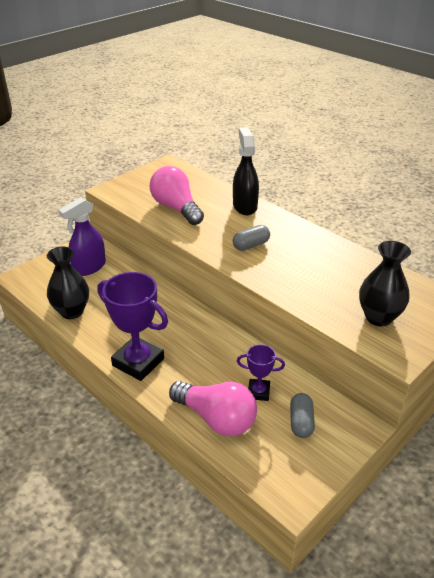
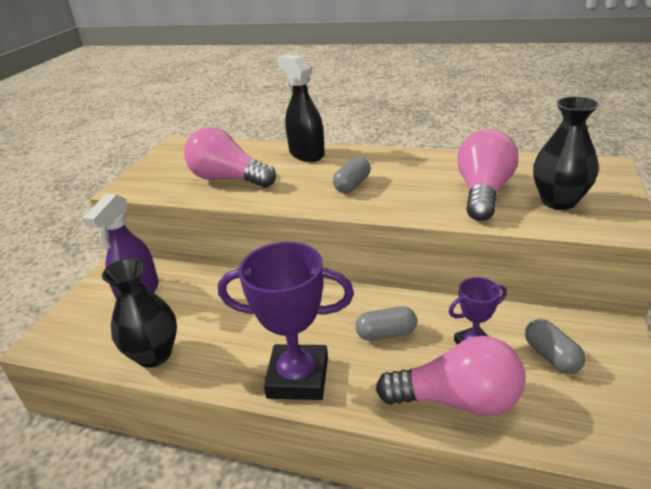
camera: 25 degrees left, 5 degrees down
none -> grey capsule [356,306,417,341]
none -> pink light bulb [457,129,518,221]

